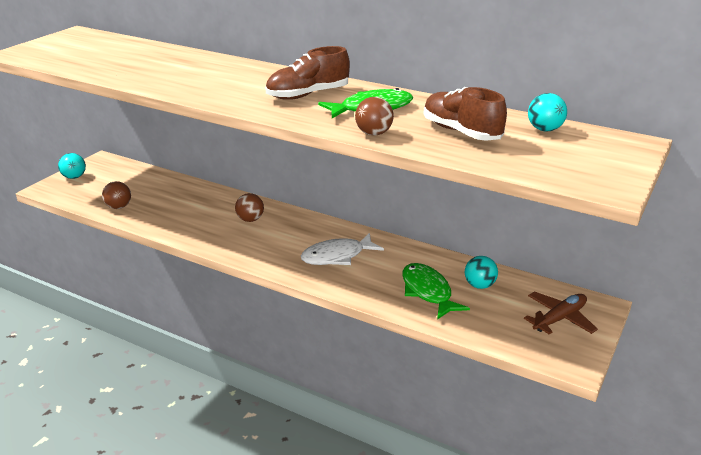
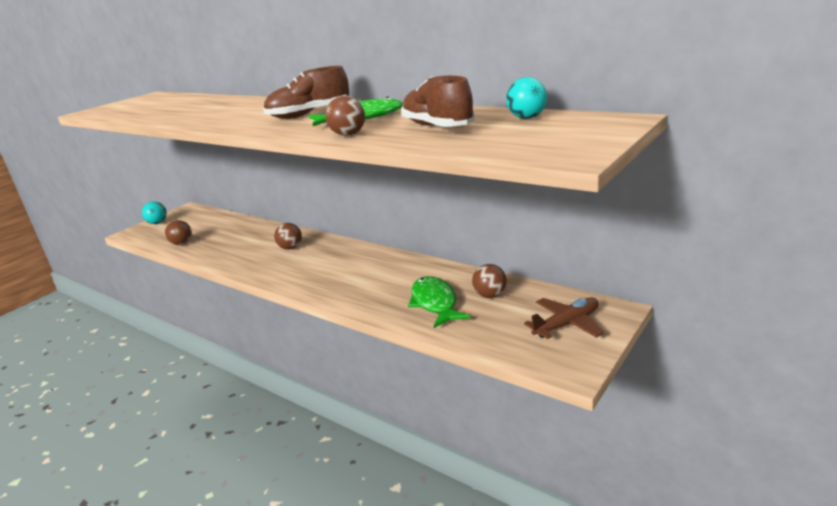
camera: 10 degrees right, 5 degrees down
white fish [301,233,384,265] -> none
turquoise ball [465,256,498,289] -> brown ball [472,264,507,298]

